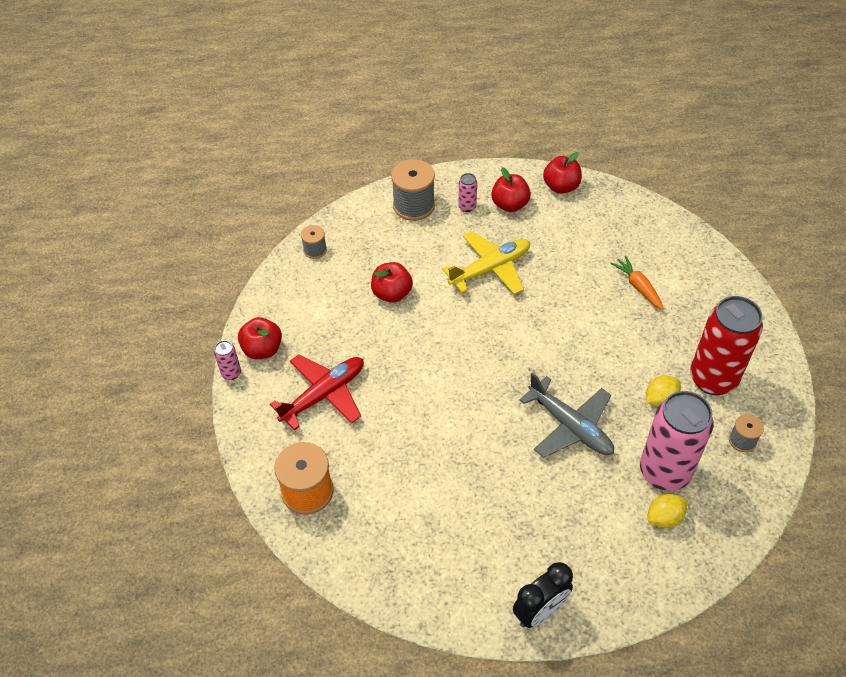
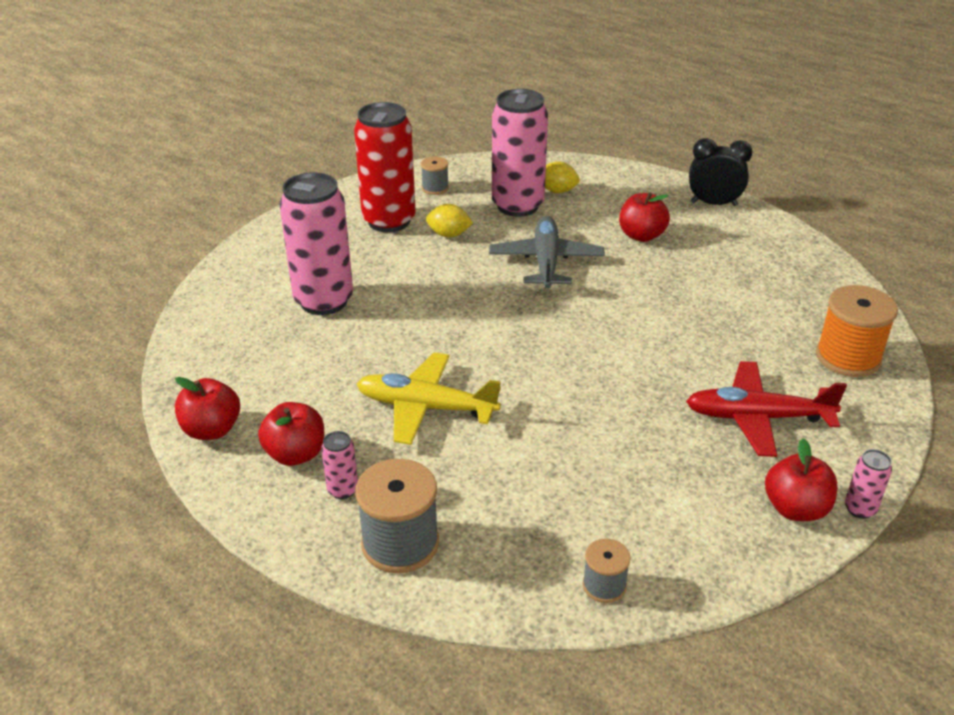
camera: 135 degrees left, 15 degrees down
red apple [371,262,413,303] -> red apple moved to [619,193,670,242]
orange carrot [610,255,664,310] -> pink can [279,172,353,315]

